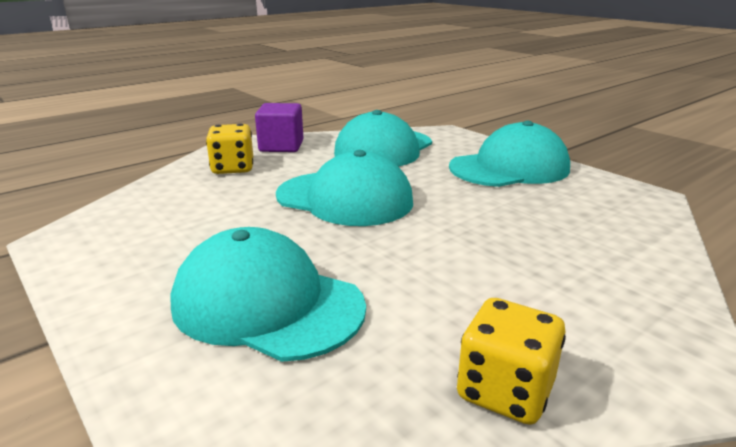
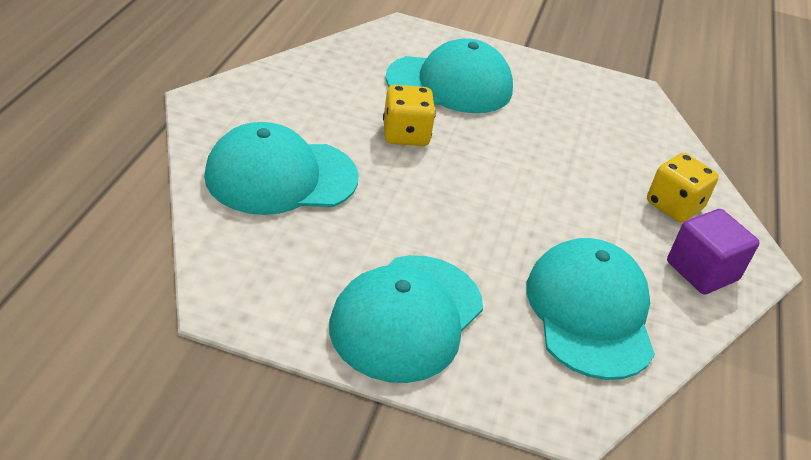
camera: 140 degrees right, 15 degrees up
turquoise cap [276,150,413,226] -> turquoise cap moved to [204,122,359,215]
yellow dice [457,298,566,425] -> yellow dice moved to [383,85,436,146]

